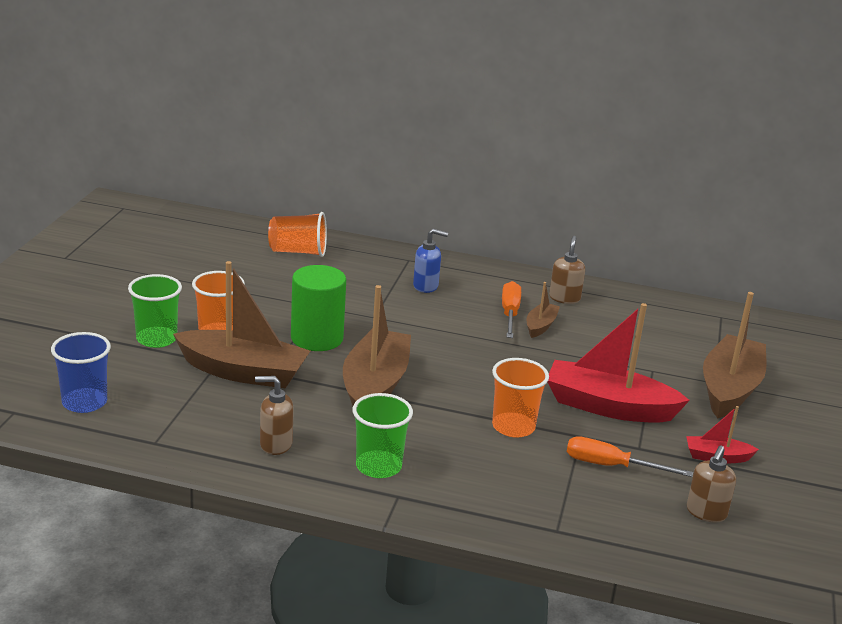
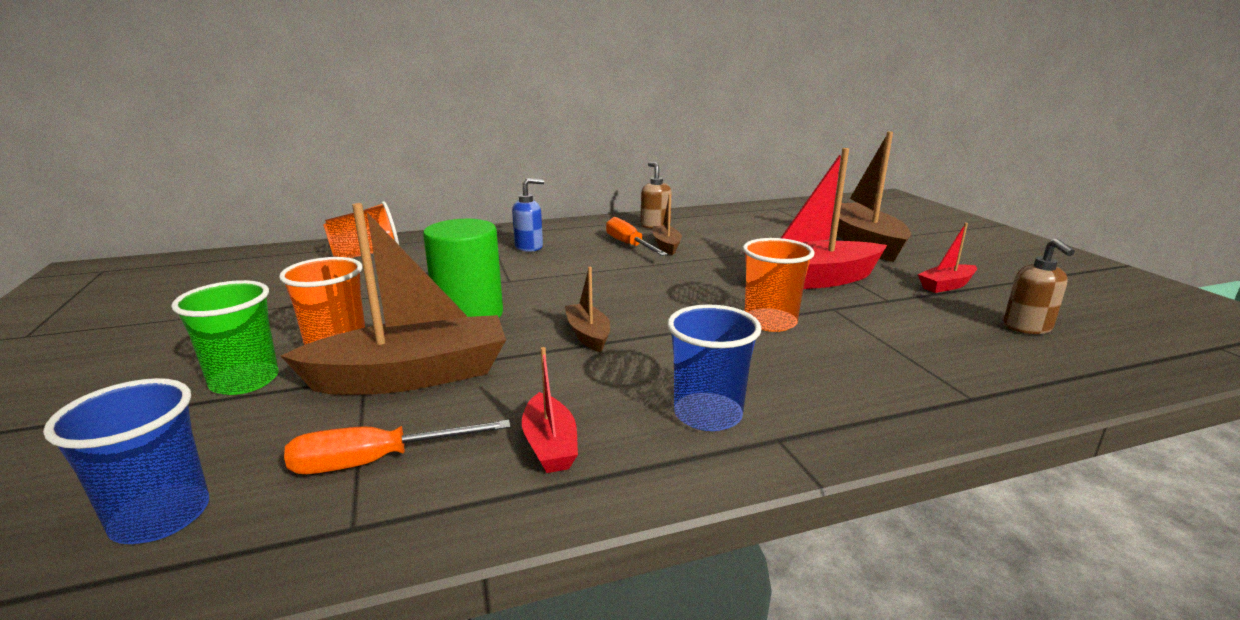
camera: 30 degrees left, 5 degrees down
brown soap dispenser [255,376,294,455] -> red boat [522,347,578,473]
brown boat [343,285,411,406] -> brown boat [565,267,610,352], size x0.48
green cup [353,393,413,478] -> blue cup [667,304,762,431]
orange screwdriver [567,436,693,477] -> orange screwdriver moved to [284,420,510,474]

